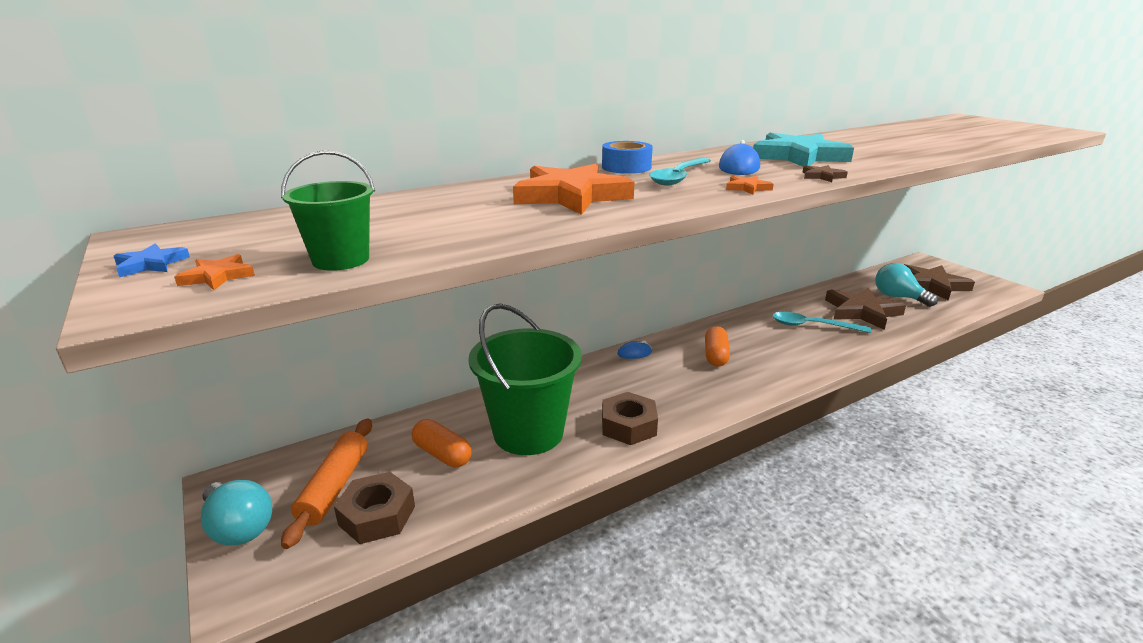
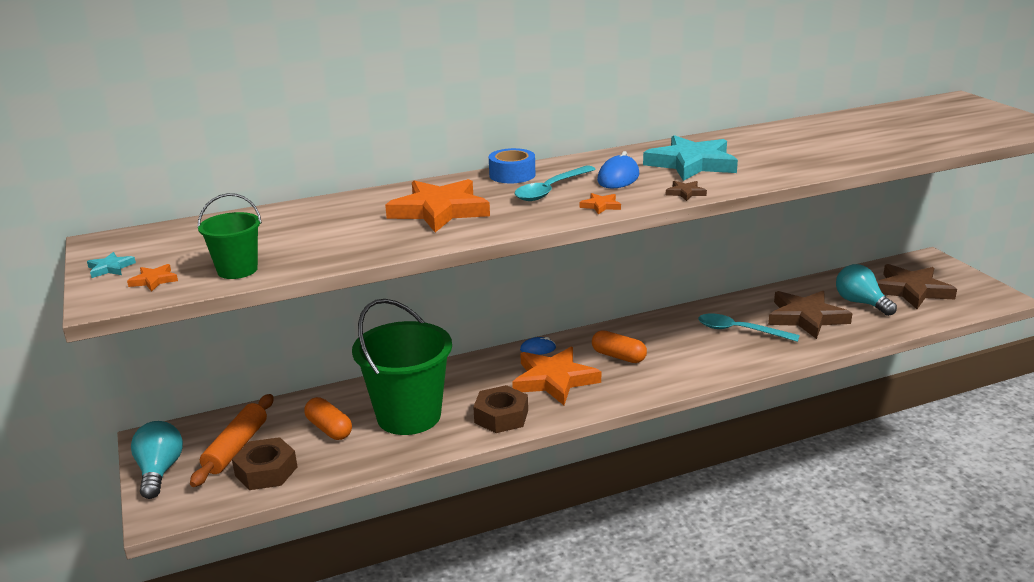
camera: 10 degrees right, 0 degrees up
blue star [114,244,190,277] -> turquoise star [87,252,136,278]
turquoise light bulb [201,480,272,546] -> turquoise light bulb turned 150 degrees counterclockwise [131,421,183,499]
orange capsule [705,326,730,367] -> orange capsule turned 75 degrees counterclockwise [592,330,647,363]
none -> orange star [512,347,601,405]

